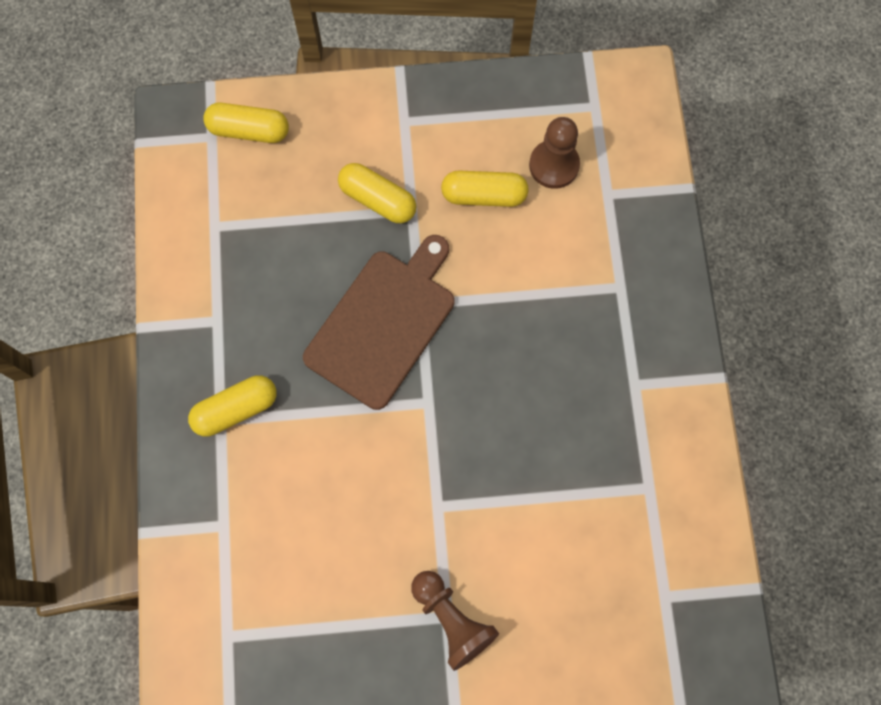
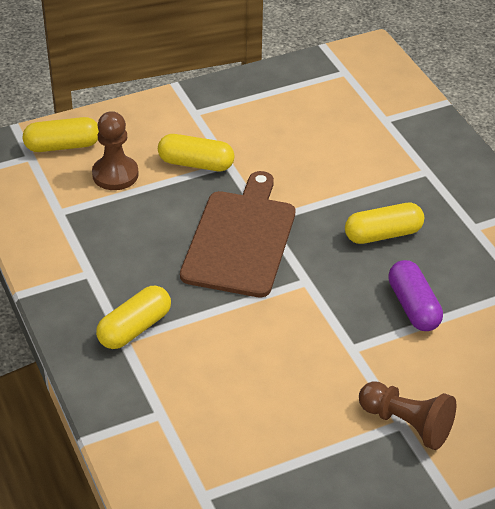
camera: 20 degrees left, 30 degrees down
yellow capsule [441,171,529,207] -> yellow capsule moved to [345,203,424,244]
brown pawn [529,117,580,189] -> brown pawn moved to [92,111,139,190]
none -> purple capsule [388,260,443,331]

